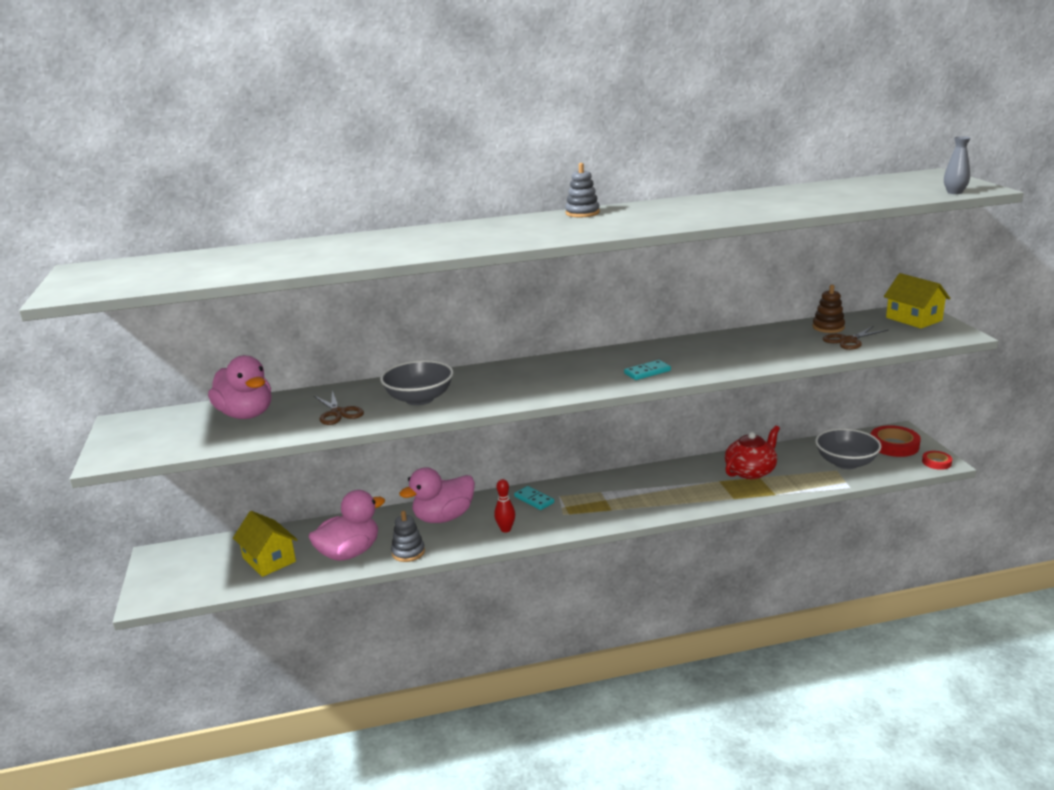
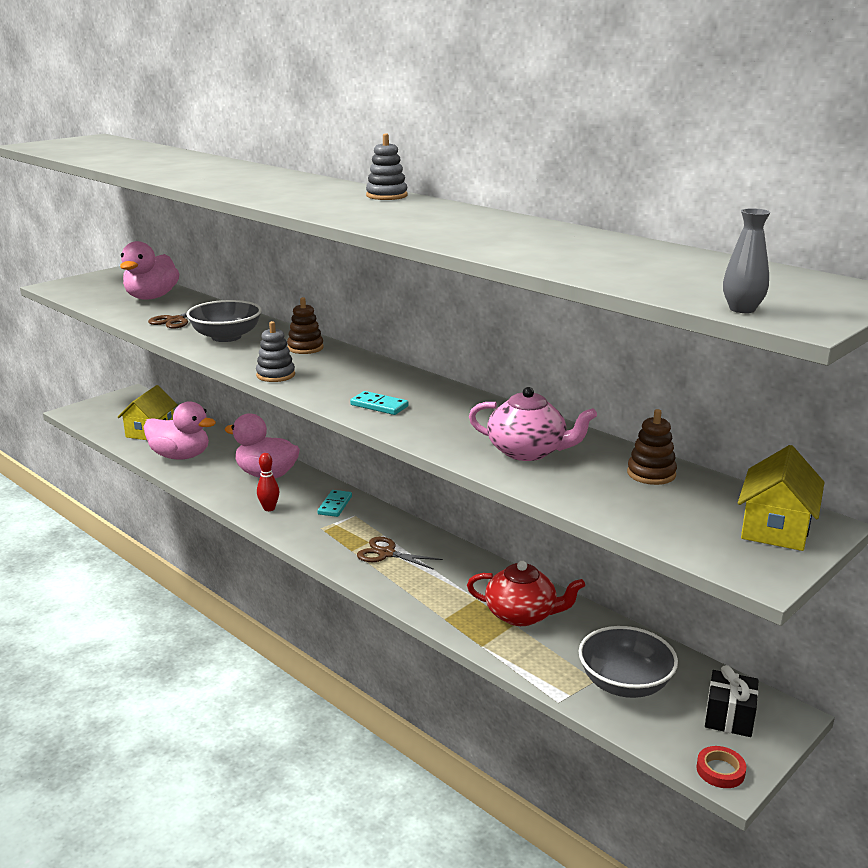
camera: 55 degrees right, 0 degrees up
grey stacking toy [391,511,425,562] -> grey stacking toy moved to [256,321,295,382]
brown scissors [823,326,888,350] -> brown scissors moved to [357,537,443,570]
red tape [871,425,921,457] -> black gift [705,665,758,737]
none -> brown stacking toy [287,297,324,354]
none -> pink teapot [469,387,597,461]

